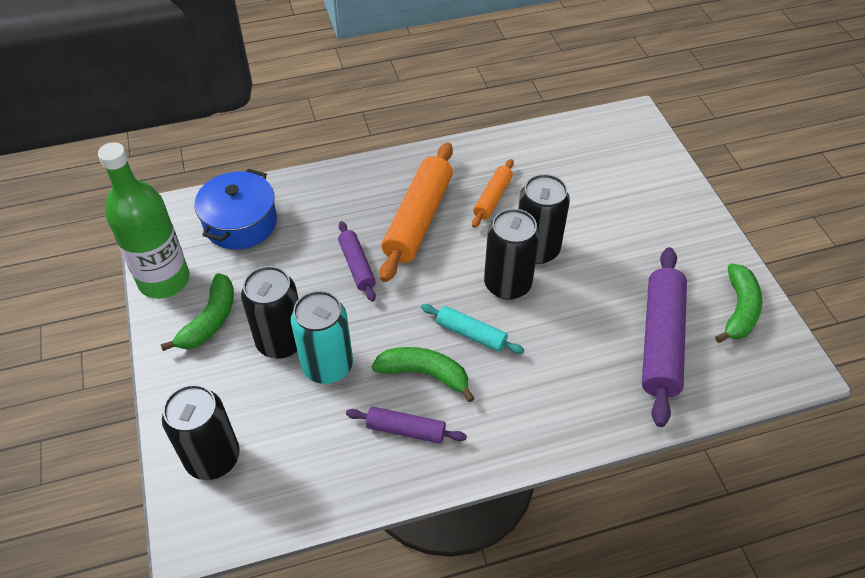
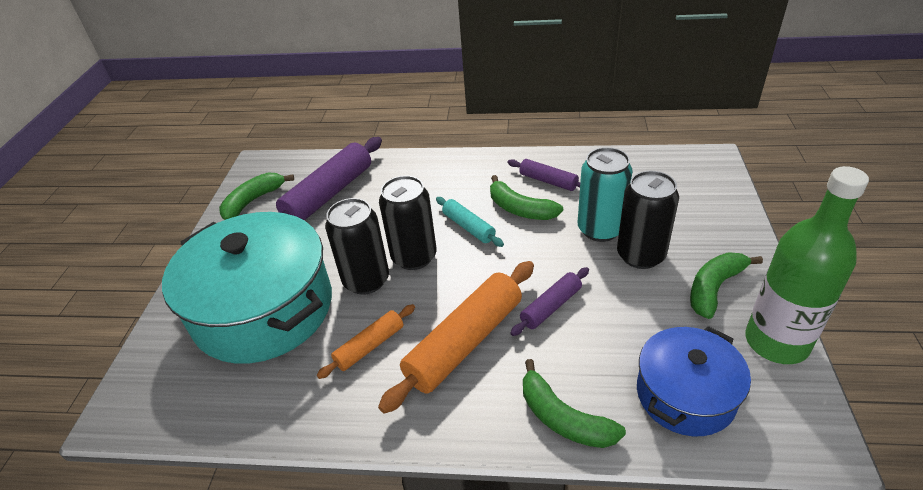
camera: 155 degrees left, 10 degrees down
black can [162,384,240,480] -> none
purple rolling pin [338,221,376,302] -> purple rolling pin turned 45 degrees clockwise [510,267,589,336]
none -> turquoise pot [162,212,332,364]
none -> green banana [523,359,626,448]

